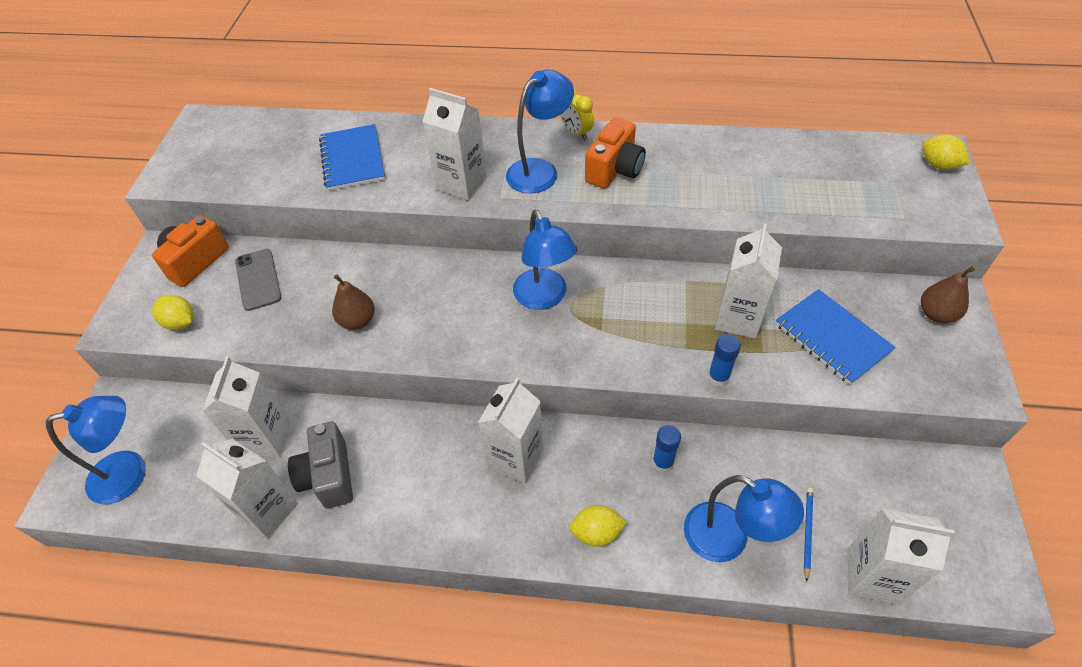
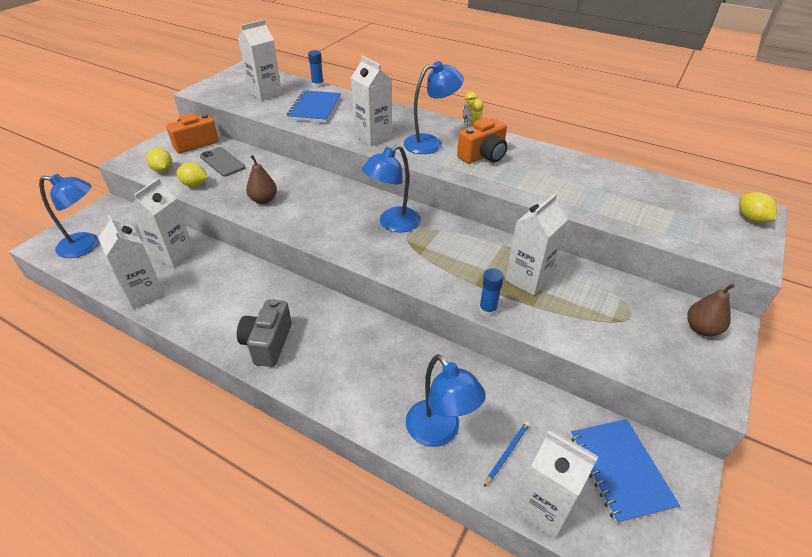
camera: 20 degrees right, 10 degrees down
grey phone [235,249,281,311] -> grey phone turned 45 degrees counterclockwise [200,147,245,177]
grey camera [288,421,353,508] -> grey camera moved to [237,299,292,367]
white carton [478,378,544,484] -> white carton moved to [238,20,282,101]
blue lamp [513,210,577,310] -> blue lamp turned 45 degrees clockwise [362,145,421,232]
yellow lemon [569,505,627,547] -> yellow lemon moved to [176,162,208,187]
blue glue stick [652,425,681,473] -> blue glue stick moved to [308,50,324,88]
blue notebook [775,289,896,385] -> blue notebook moved to [571,419,680,524]

